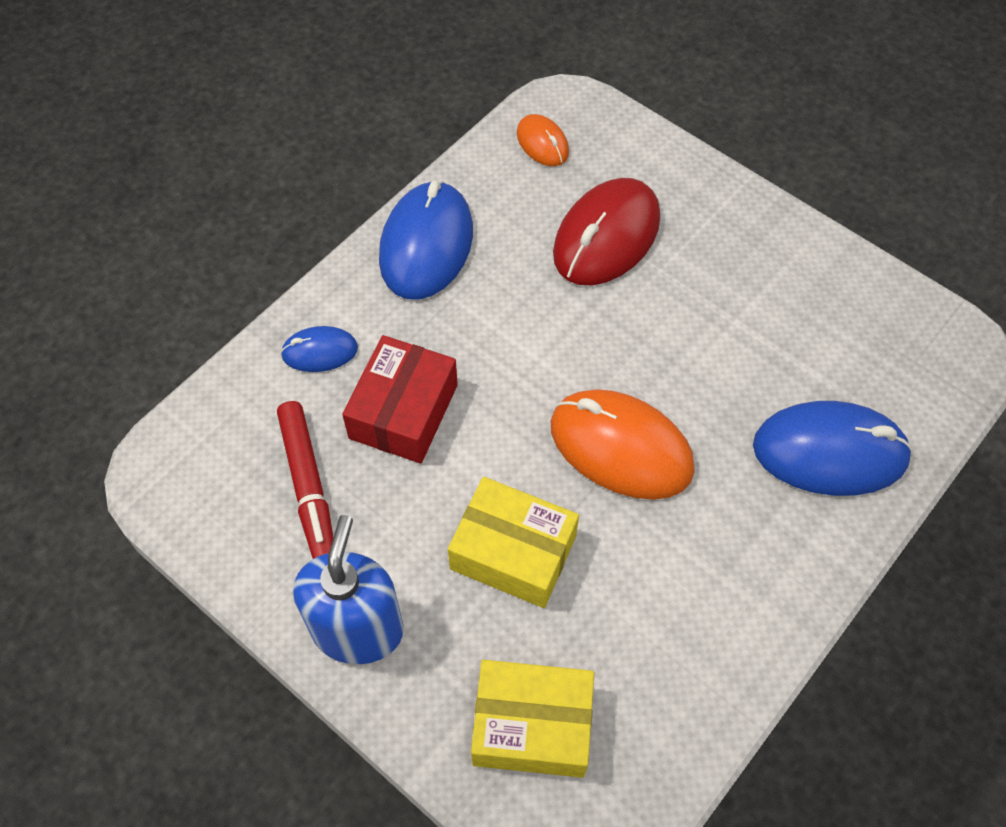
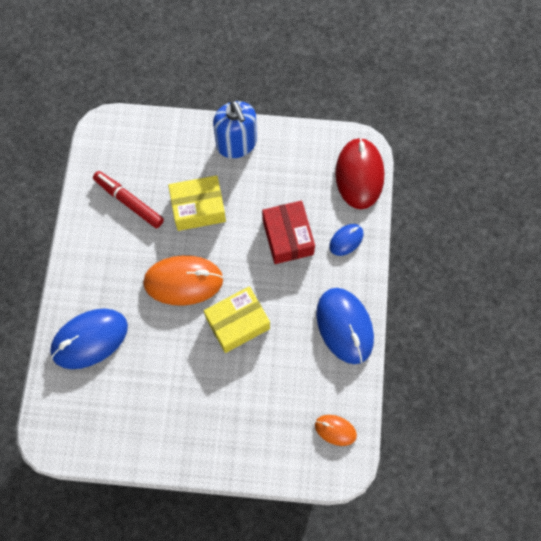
camera: 145 degrees right, 10 degrees up
red marker [277,401,333,559] -> red marker moved to [93,171,164,228]
yellow box [471,660,594,778] -> yellow box moved to [204,286,270,353]
red mouse [553,178,660,285] -> red mouse moved to [335,137,384,209]

